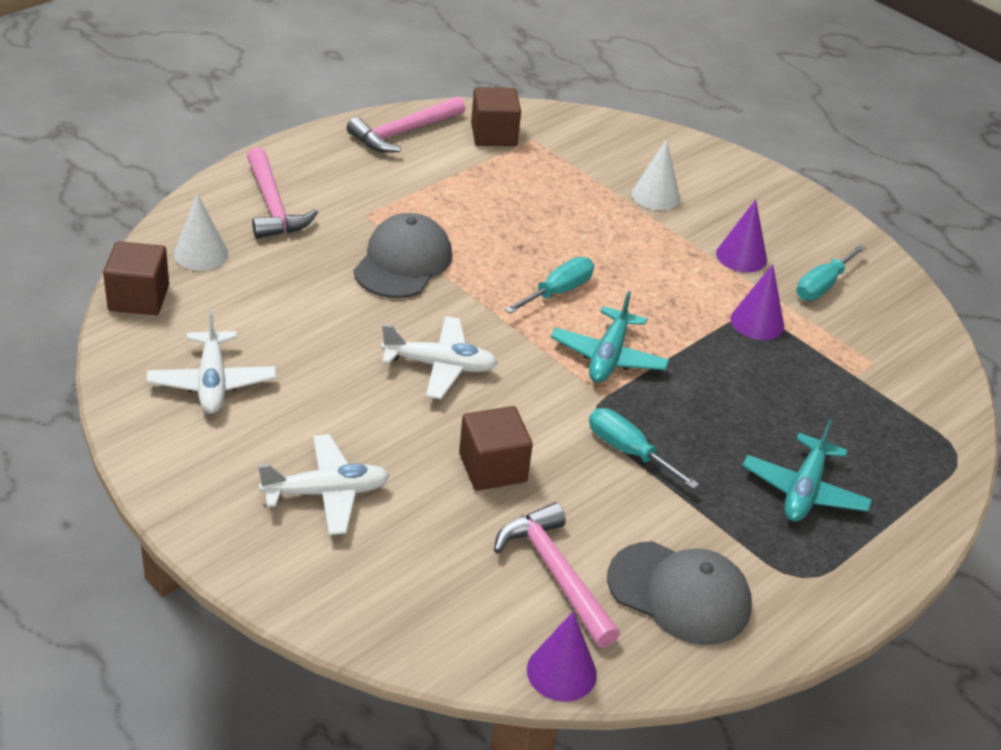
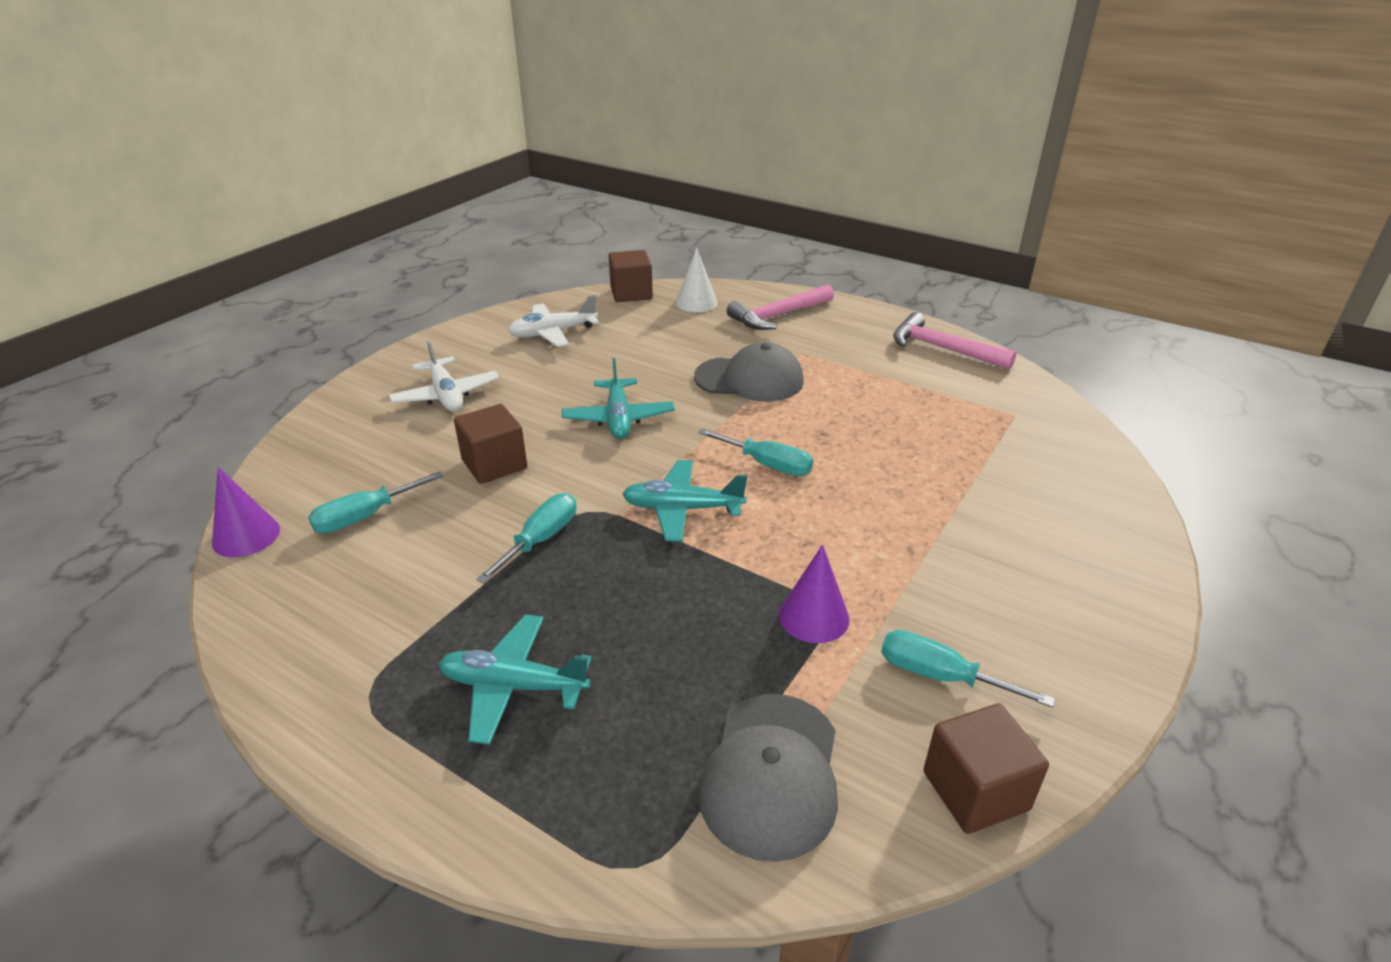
camera: 80 degrees right, 5 degrees down
white plane [381,316,498,399] -> turquoise plane [562,358,675,439]
brown cube [471,87,521,146] -> brown cube moved to [923,703,1049,834]
pink hammer [494,502,620,648] -> turquoise screwdriver [308,471,444,533]
grey cap [607,541,752,645] -> grey cap moved to [698,694,838,862]
white cone [632,139,680,210] -> none
purple cone [716,199,767,273] -> none

